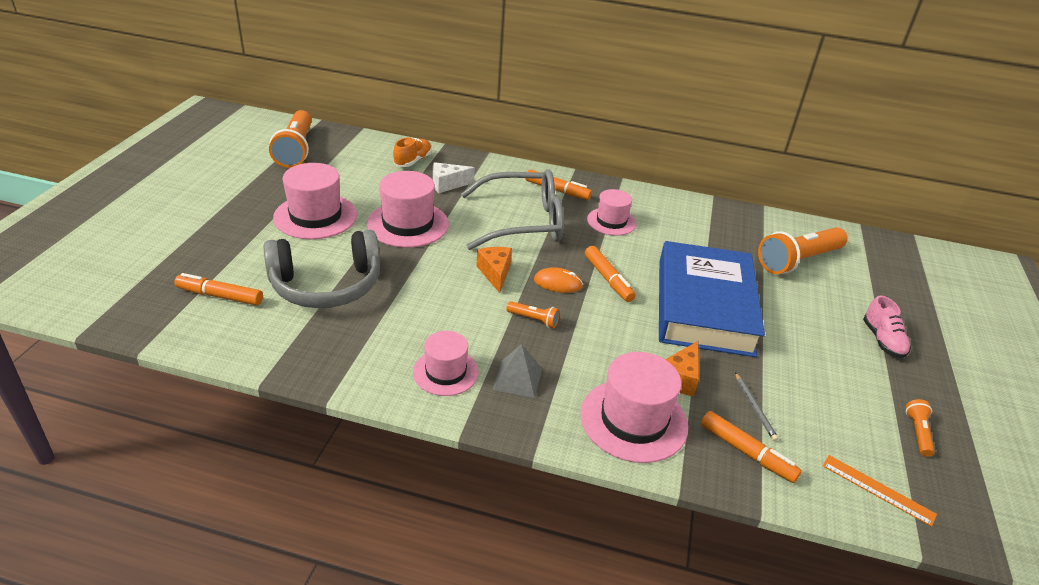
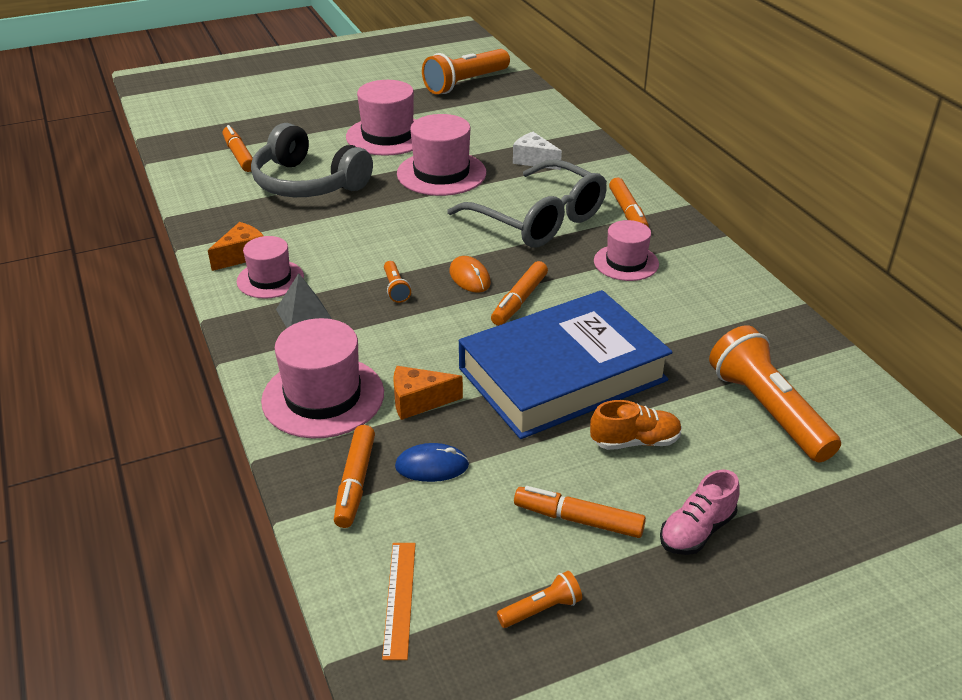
camera: 55 degrees right, 0 degrees up
orange shoe [393,137,432,167] -> orange shoe moved to [590,400,682,450]
orange cheese [477,247,512,293] -> orange cheese moved to [208,222,264,271]
grey pencil [735,372,778,441] -> blue mouse [395,443,469,482]
orange flashlight [758,227,848,274] -> orange flashlight turned 45 degrees clockwise [709,325,841,462]
none -> orange marker [514,486,646,538]

